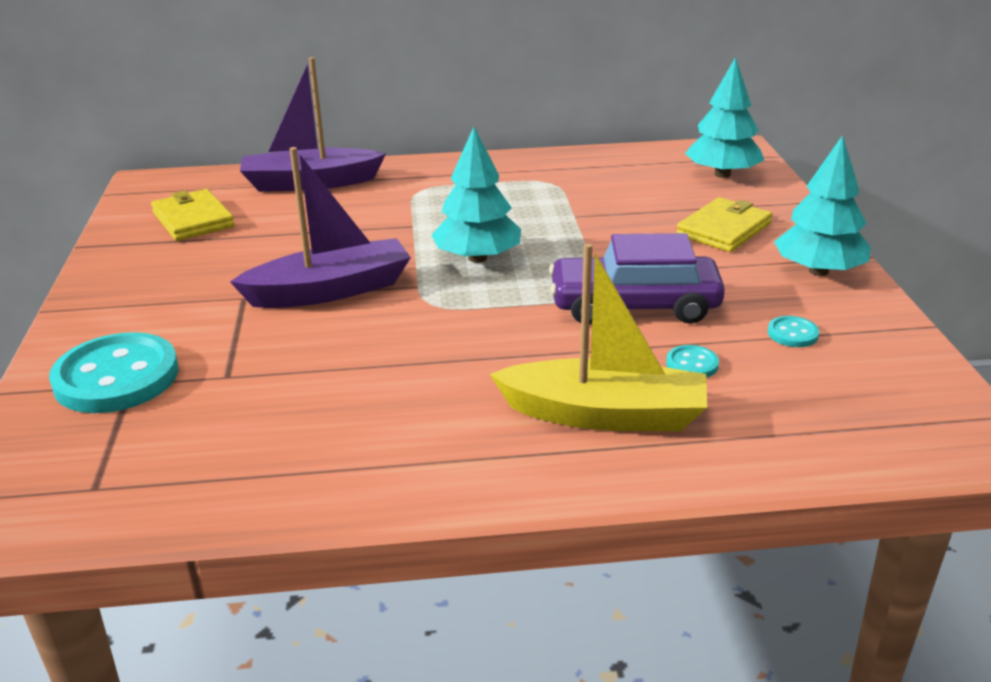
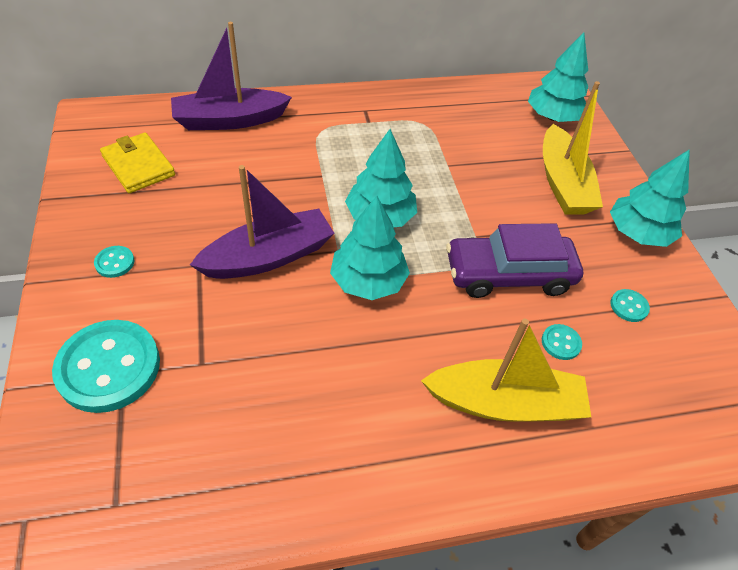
camera: 10 degrees left, 20 degrees up
yellow wallet [676,197,772,252] -> yellow boat [543,81,603,215]
none -> turquoise button [94,246,135,278]
none -> turquoise tree [330,196,410,300]

